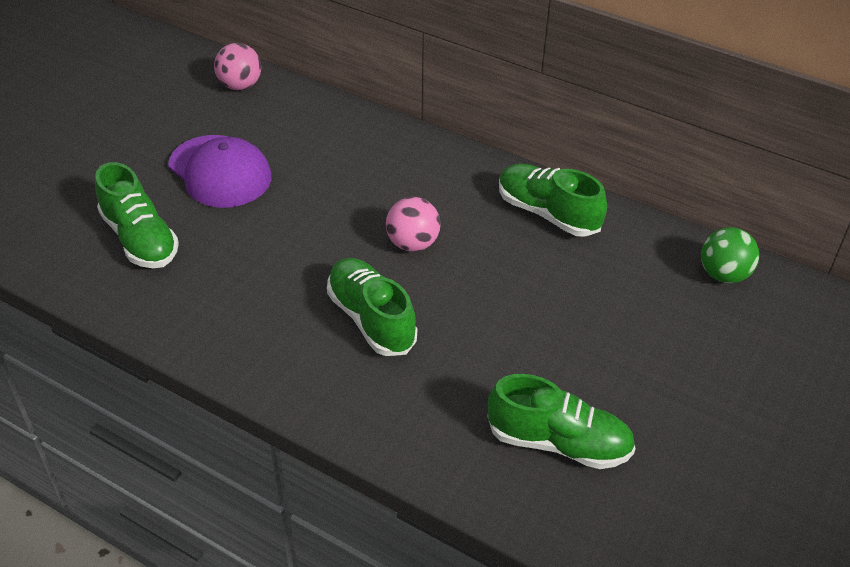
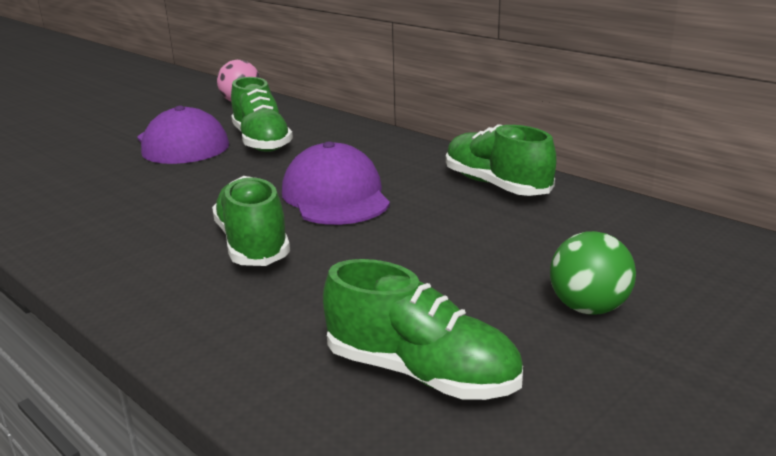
camera: 15 degrees right, 20 degrees down
green shoe [95,162,179,268] -> green shoe moved to [231,77,293,152]
pink ball [386,197,441,252] -> purple cap [282,141,390,225]
green ball [701,227,759,283] -> green ball moved to [550,231,636,315]

